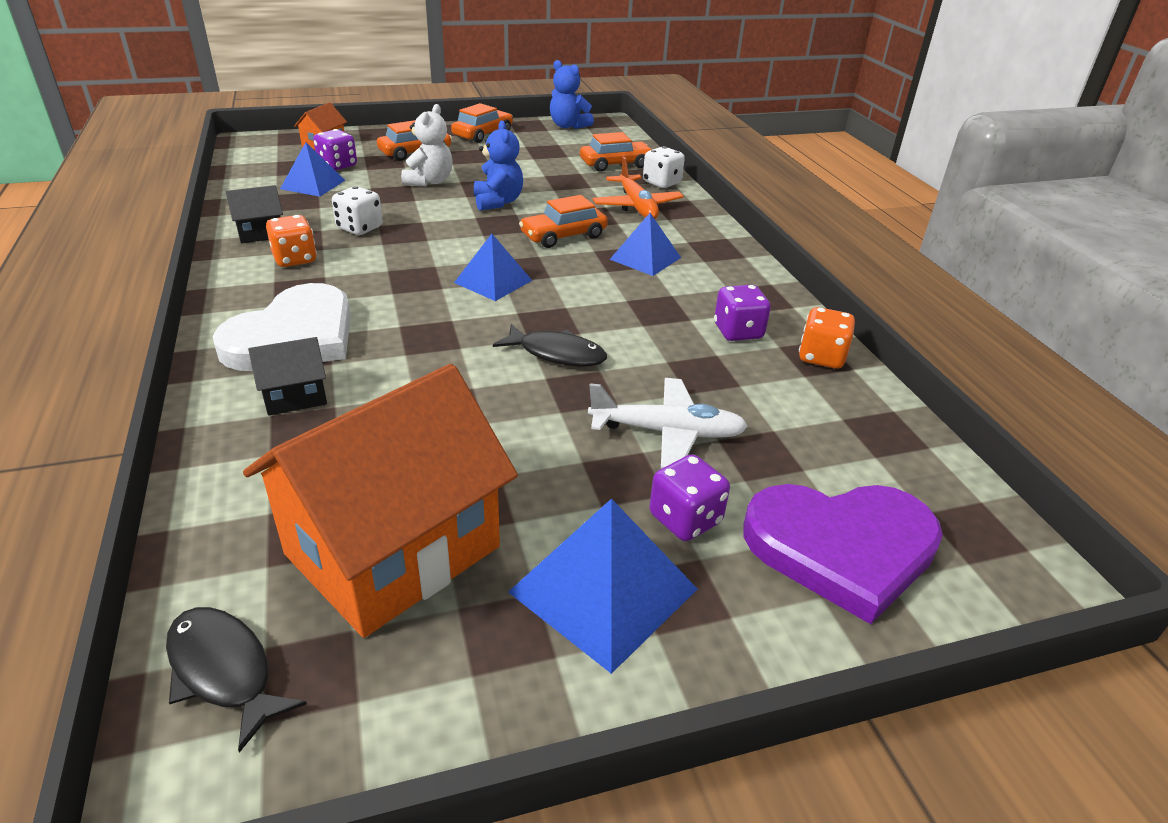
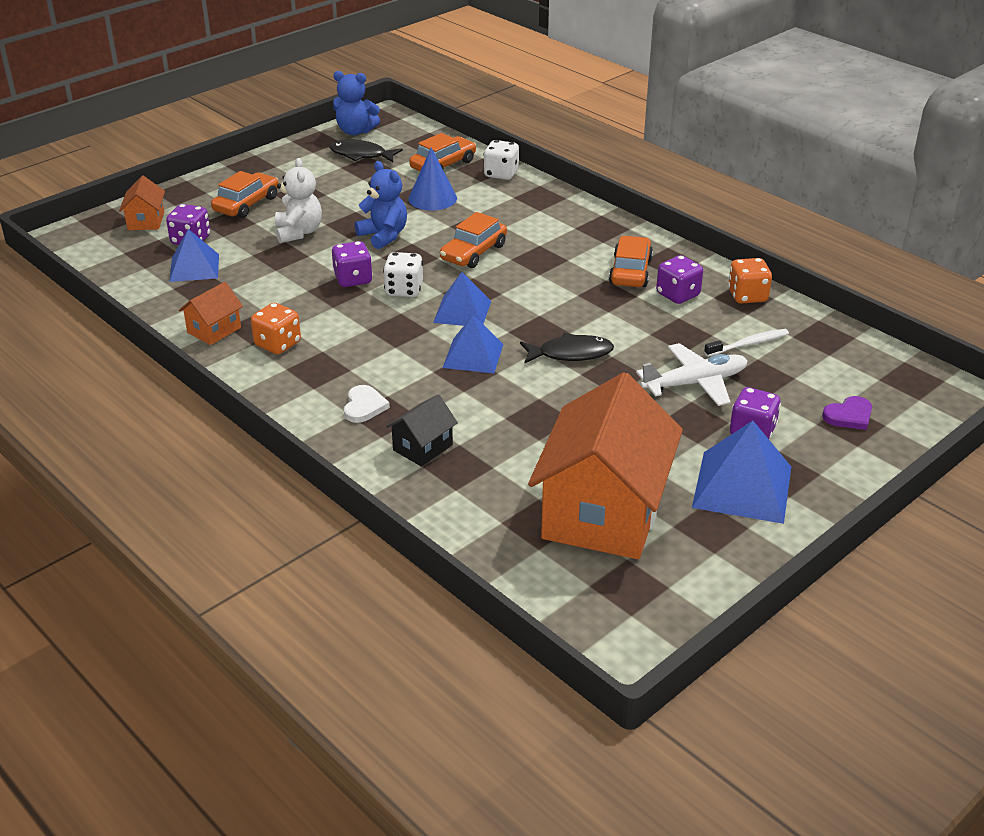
camera: 25 degrees left, 0 degrees up
black fish [166,607,307,753] -> black fish moved to [329,140,403,162]
white heart [213,283,351,371] -> white heart [344,385,390,423], size x0.42
black house [226,185,283,243] -> orange house [179,282,243,345]
white dice [332,186,383,235] -> white dice moved to [383,252,423,297]
orange car [451,103,513,143] -> orange car moved to [609,236,653,287]
orange plane [592,157,684,219] -> none
blue pyramid [609,213,681,276] -> blue pyramid moved to [443,315,503,373]
purple heart [744,484,943,624] -> purple heart [822,396,872,430], size x0.42
none -> purple dice [332,241,373,287]
none -> blue cone [409,147,457,210]
none -> white toothbrush [704,329,789,357]

